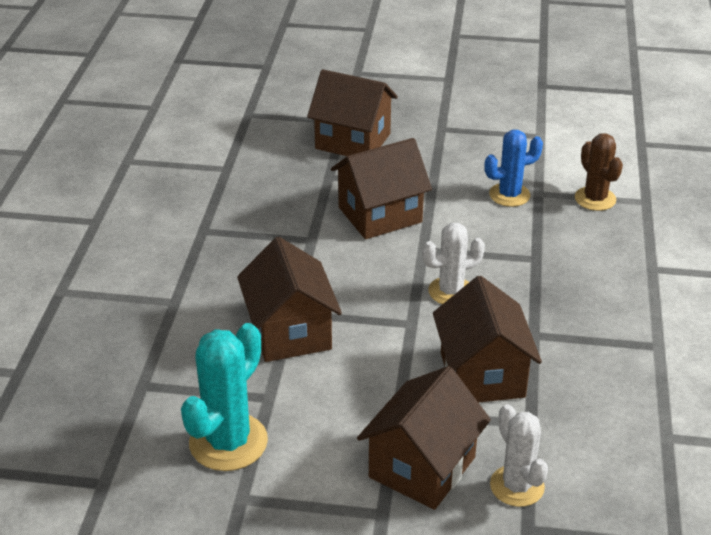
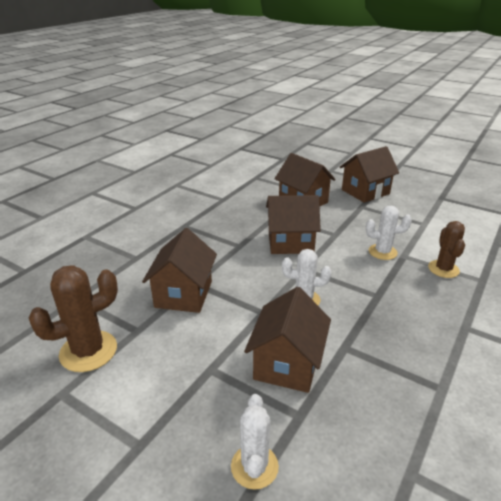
camera: 25 degrees right, 5 degrees down
turquoise cactus [181,323,268,471] -> brown cactus [29,265,118,372]
brown house [357,366,491,510] -> brown house moved to [340,146,399,203]
blue cactus [484,130,543,207] -> white cactus [366,206,412,260]

